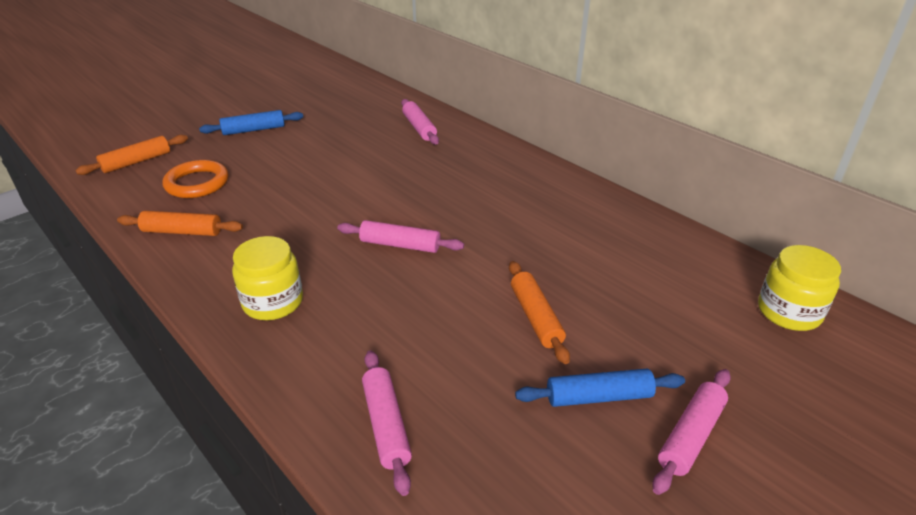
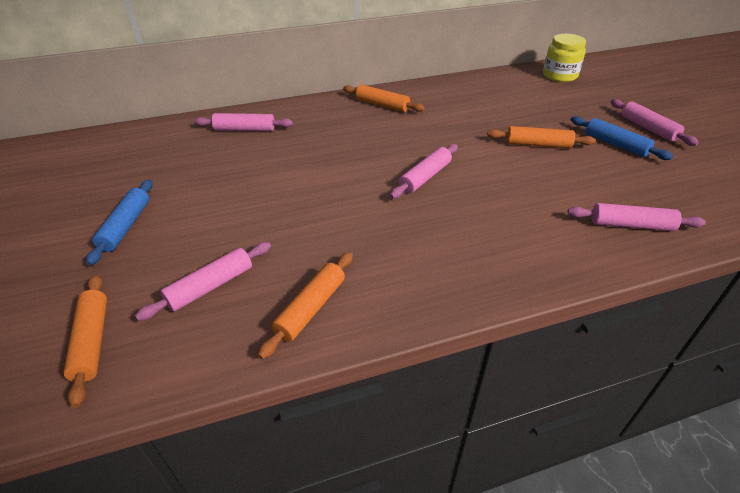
camera: 65 degrees left, 5 degrees up
orange ring [162,160,229,198] -> pink rolling pin [135,242,271,321]
yellow jar [232,236,303,320] -> none
blue rolling pin [515,369,685,407] -> blue rolling pin turned 60 degrees counterclockwise [571,116,673,160]
none -> orange rolling pin [343,85,425,112]

